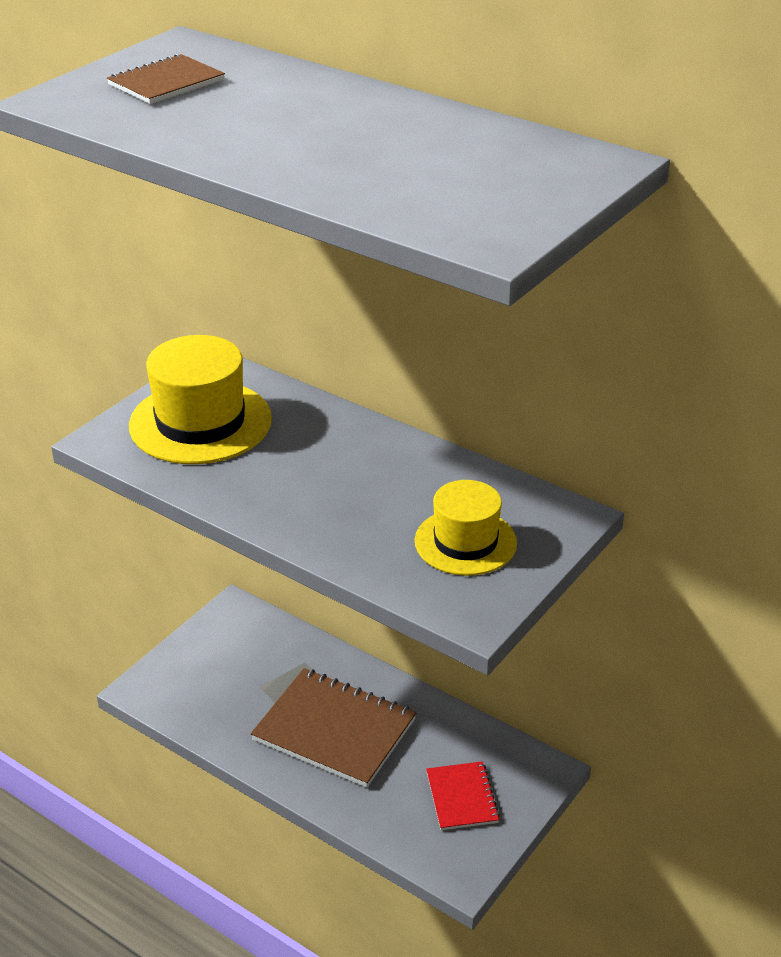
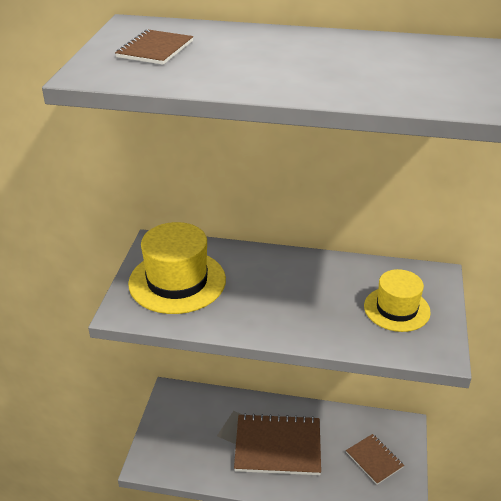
camera: 25 degrees left, 0 degrees up
red notebook [426,761,500,830] -> brown notebook [346,434,404,485]

